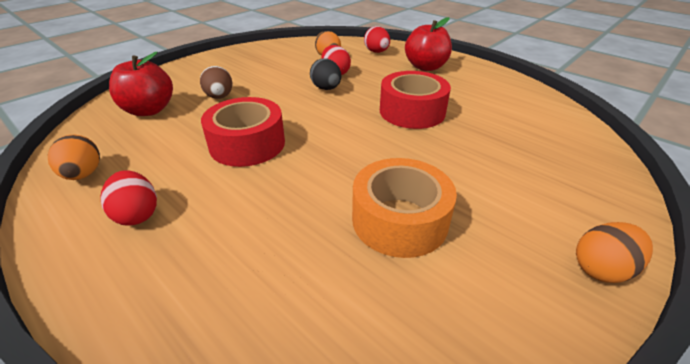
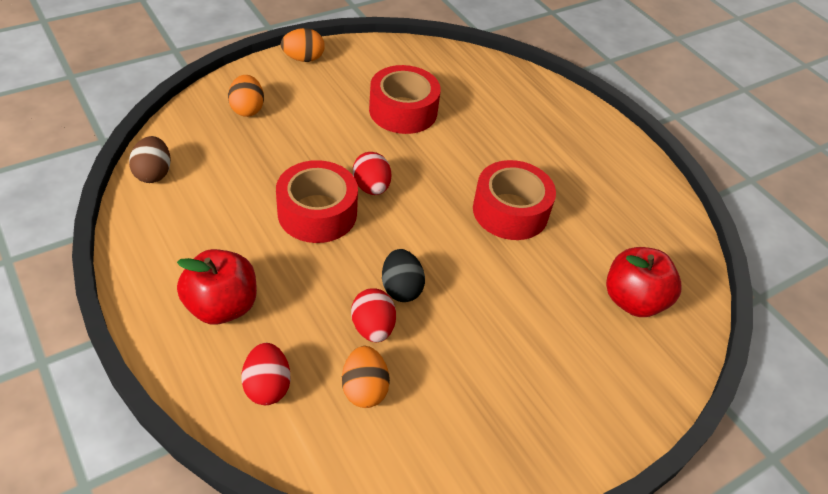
camera: 170 degrees left, 10 degrees up
orange egg [48,135,100,180] -> orange egg moved to [228,75,264,117]
red egg [100,170,157,226] -> red egg moved to [353,152,391,195]
brown egg [200,66,233,99] -> brown egg moved to [129,136,171,183]
orange tape [352,158,457,258] -> red tape [369,65,441,134]

